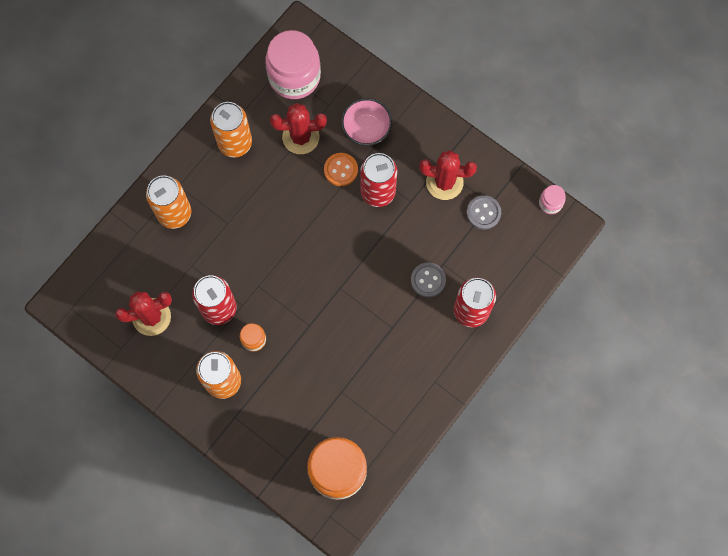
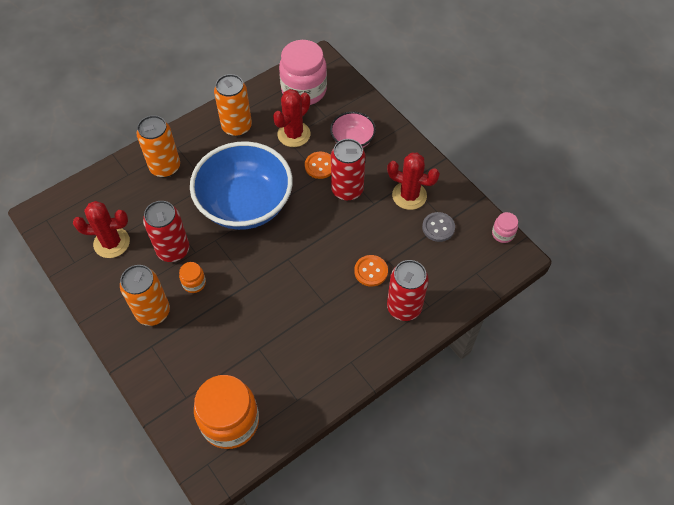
camera: 15 degrees right, 15 degrees down
red cactus [270,103,327,154] -> red cactus turned 60 degrees counterclockwise [273,89,311,147]
grey button [411,263,446,297] -> orange button [354,255,388,287]
none -> blue bowl [190,141,293,230]

